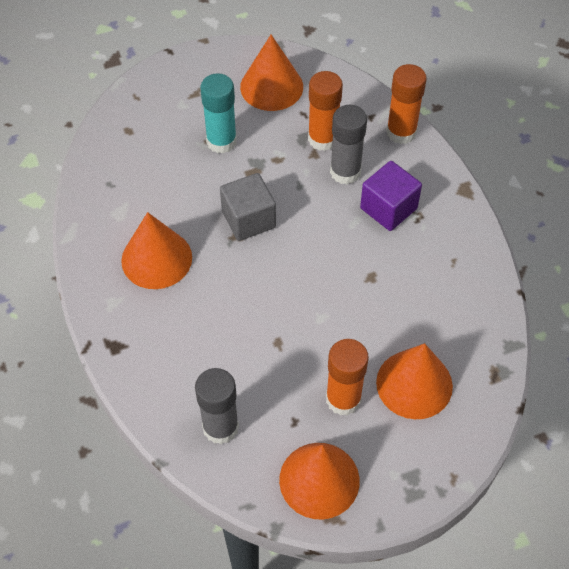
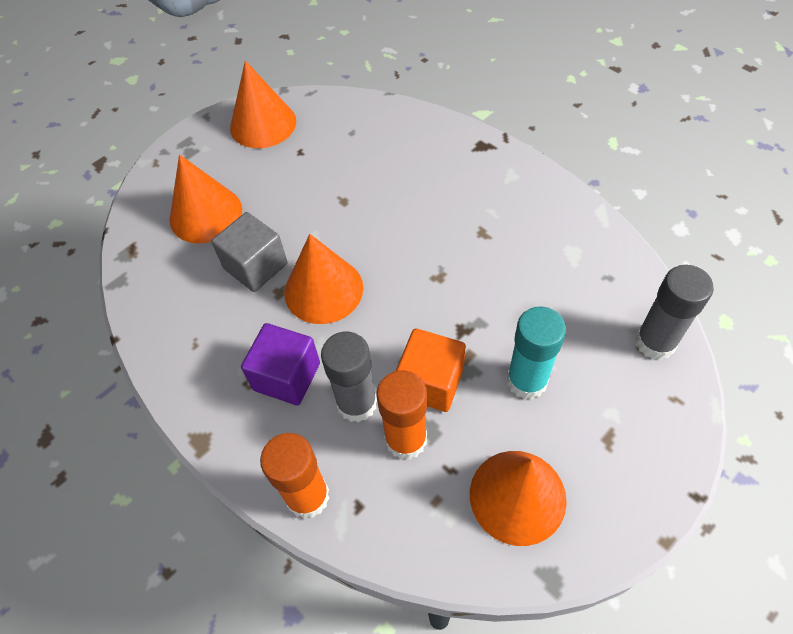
camera: 160 degrees right, 0 degrees up
orange cone [121,212,192,289] -> orange cone moved to [284,234,363,324]
grey glue stick [195,368,239,444] -> grey glue stick moved to [635,265,714,360]
grey cube [220,173,276,241] -> grey cube moved to [211,212,287,292]
orange glue stick [326,339,369,416] -> none
none -> orange cube [396,328,466,412]

